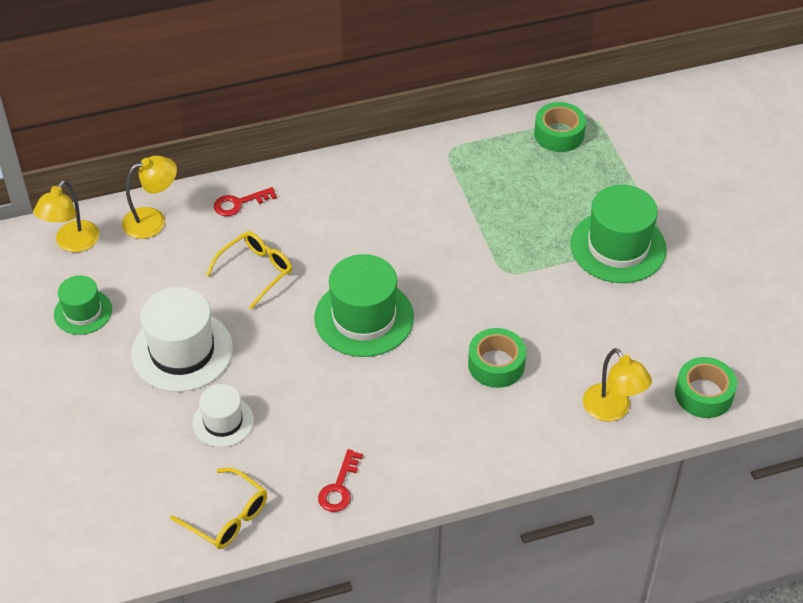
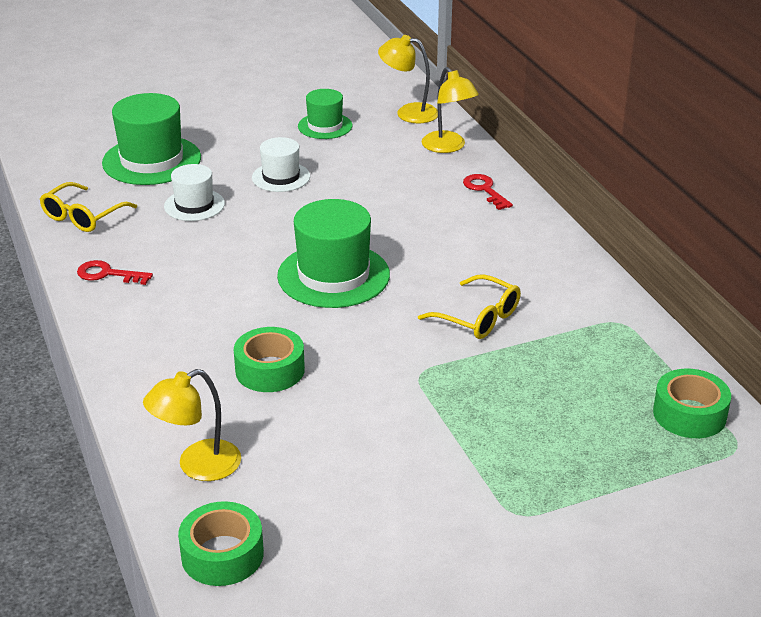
camera: 85 degrees right, 15 degrees down
white hat [131,287,233,392] -> white hat [252,137,310,192], size x0.58
yellow glasses [206,231,292,310] -> yellow glasses moved to [418,274,521,339]
green hat [570,185,667,283] -> green hat moved to [102,93,201,185]

